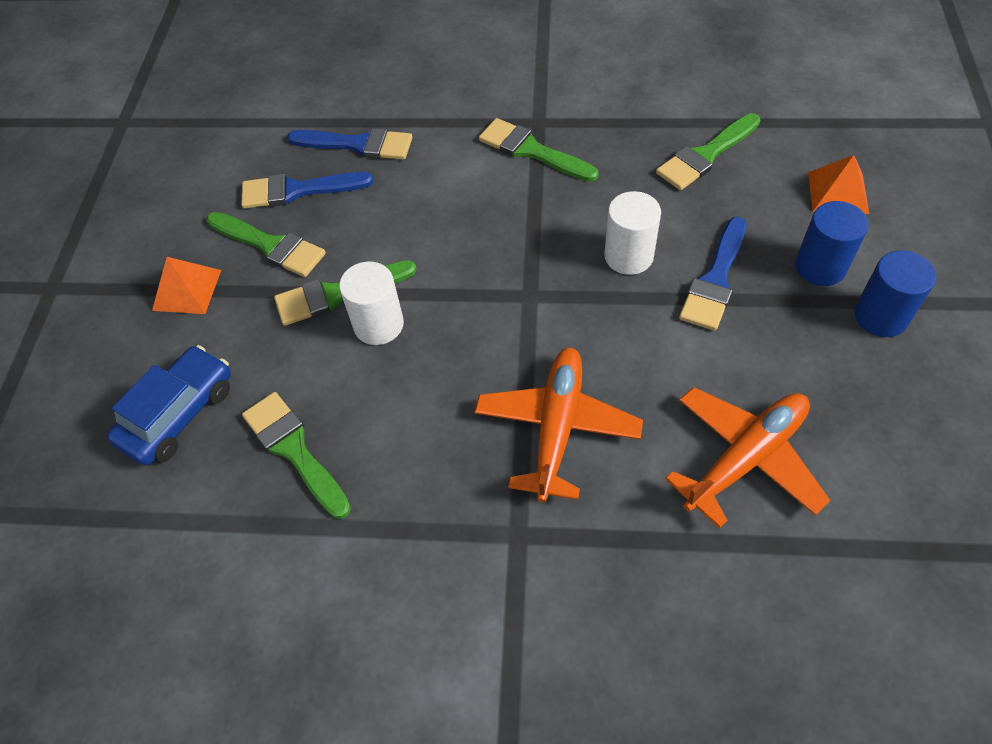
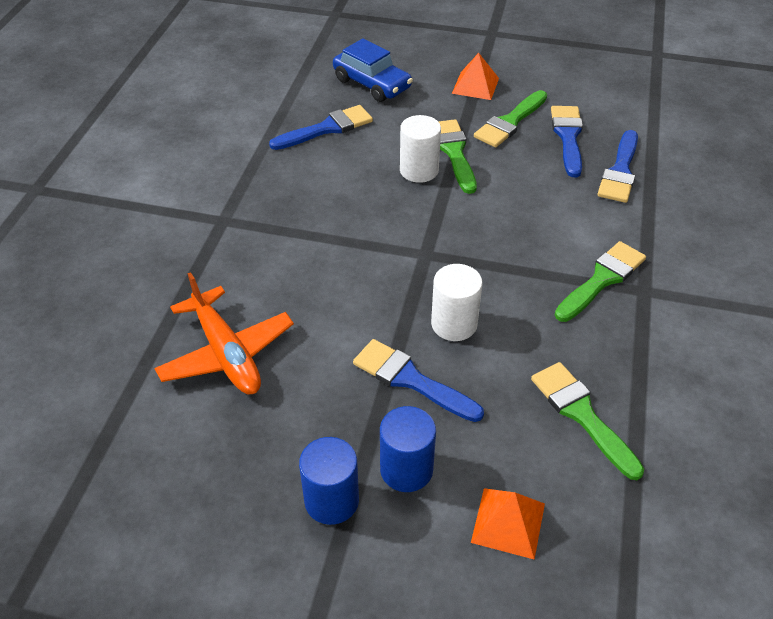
camera: 95 degrees right, 10 degrees down
green brush [242,392,351,519] -> blue brush [269,105,373,150]
orange plane [475,348,643,502] -> none

